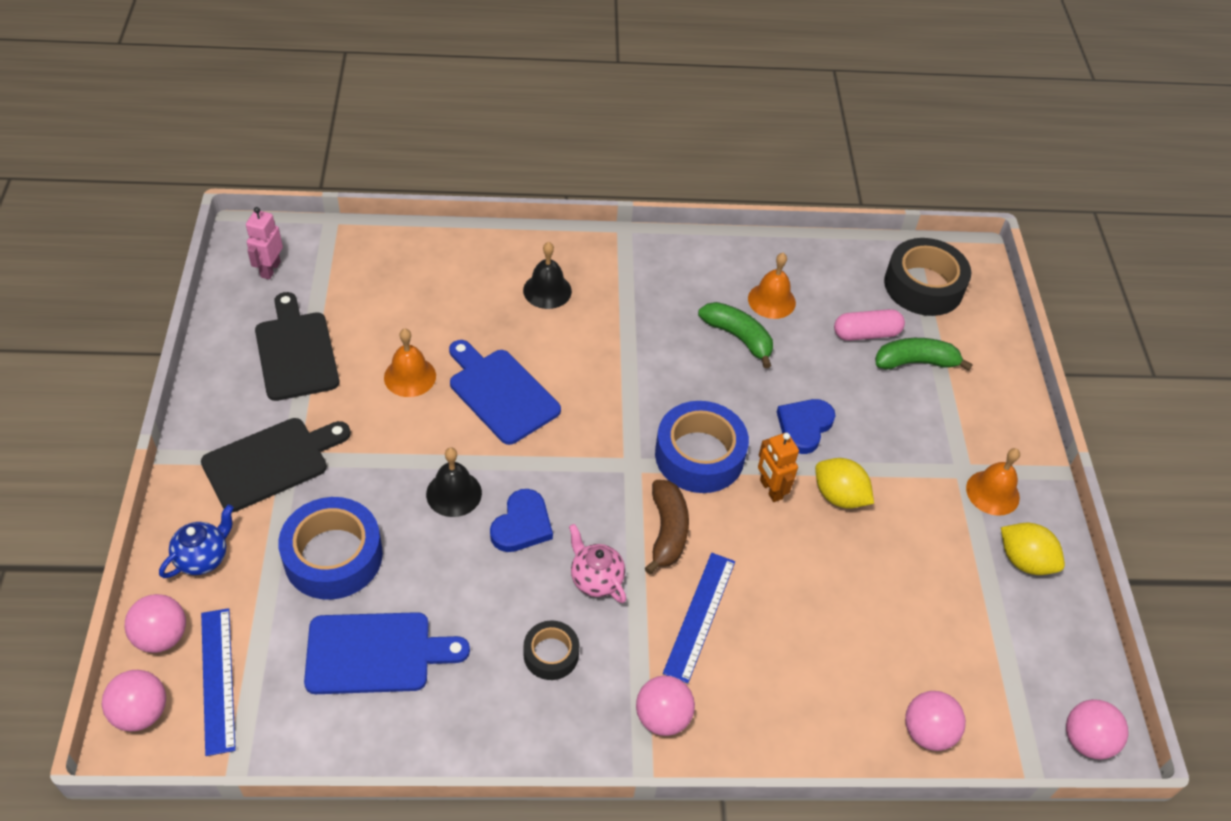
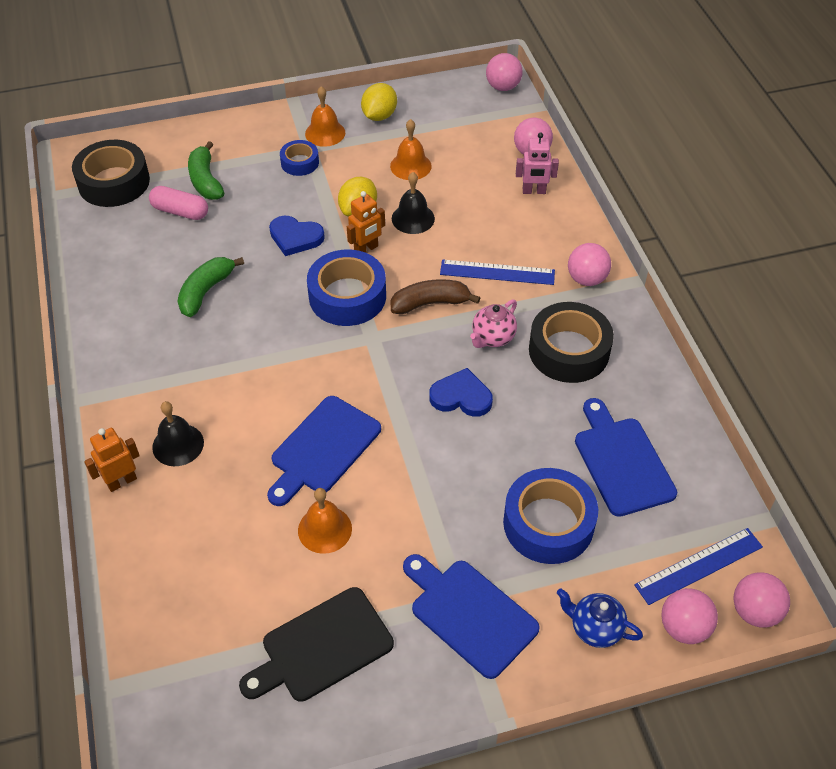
camera: 100 degrees left, 0 degrees up
black cutting board [201,418,351,512] -> blue cutting board [403,554,540,679]
pink robot [246,207,283,280] -> pink robot moved to [516,133,559,194]
black bell [426,448,482,517] -> black bell moved to [392,172,435,234]
black tape [523,620,580,680] -> black tape [529,302,614,383], size x1.83
orange bell [748,253,796,319] -> orange bell moved to [390,119,432,180]
pink capsule [834,309,905,341] -> pink capsule turned 45 degrees counterclockwise [149,186,208,220]
none -> orange robot [84,428,140,492]
none -> blue tape [280,140,319,176]

